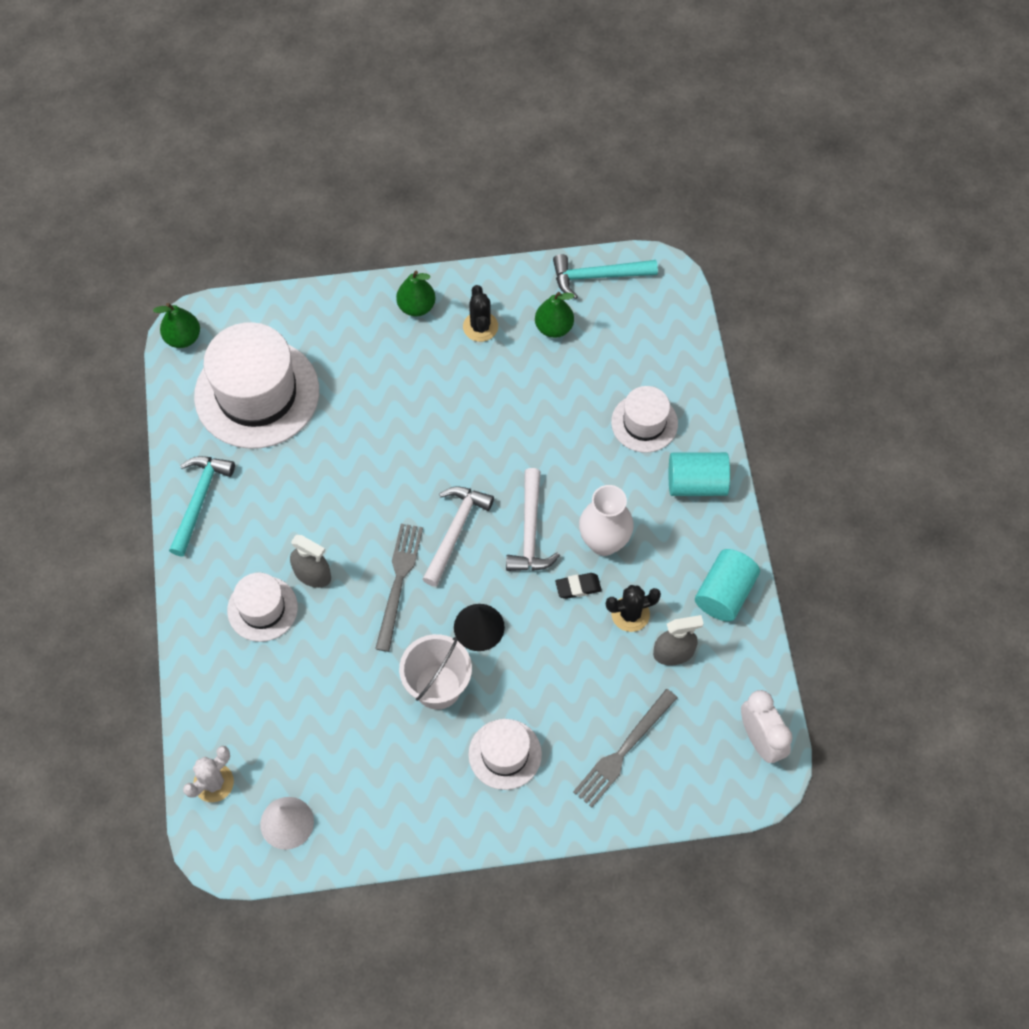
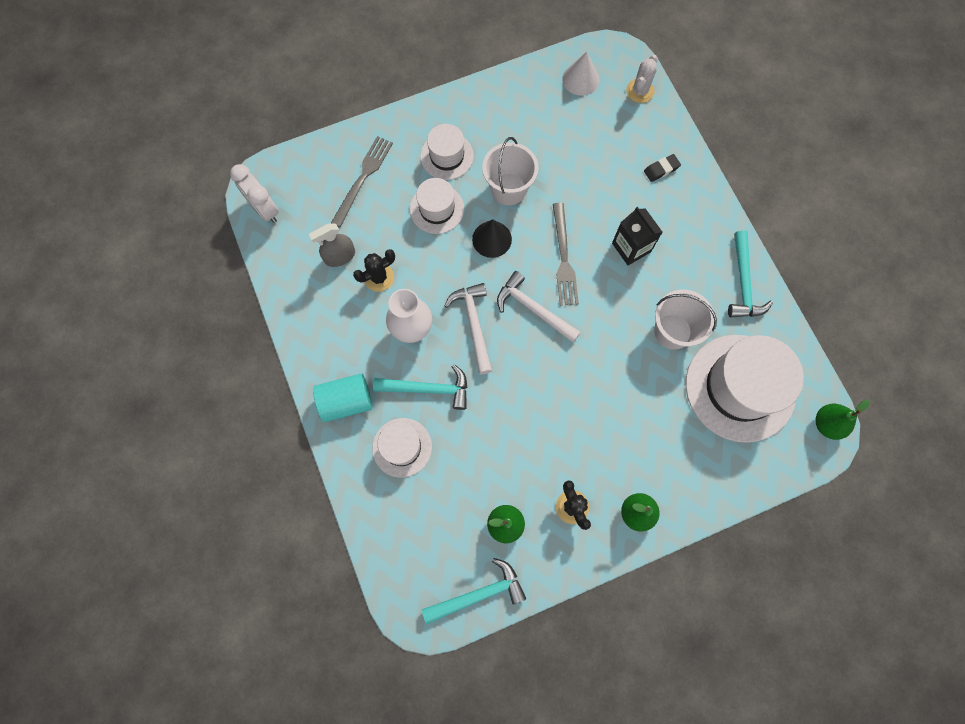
camera: 165 degrees right, 10 degrees up
white hat [227,573,298,642] -> white hat moved to [410,178,464,234]
grey spray bottle [290,535,331,588] -> black carton [612,207,663,265]
white hammer [422,487,494,587] -> white hammer turned 120 degrees clockwise [497,271,581,342]
black eraser [555,573,602,599] -> black eraser moved to [644,154,681,182]
turquoise cylinder [695,549,760,622] -> none
none -> turquoise hammer [373,364,467,410]
none -> white bucket [654,290,717,350]

